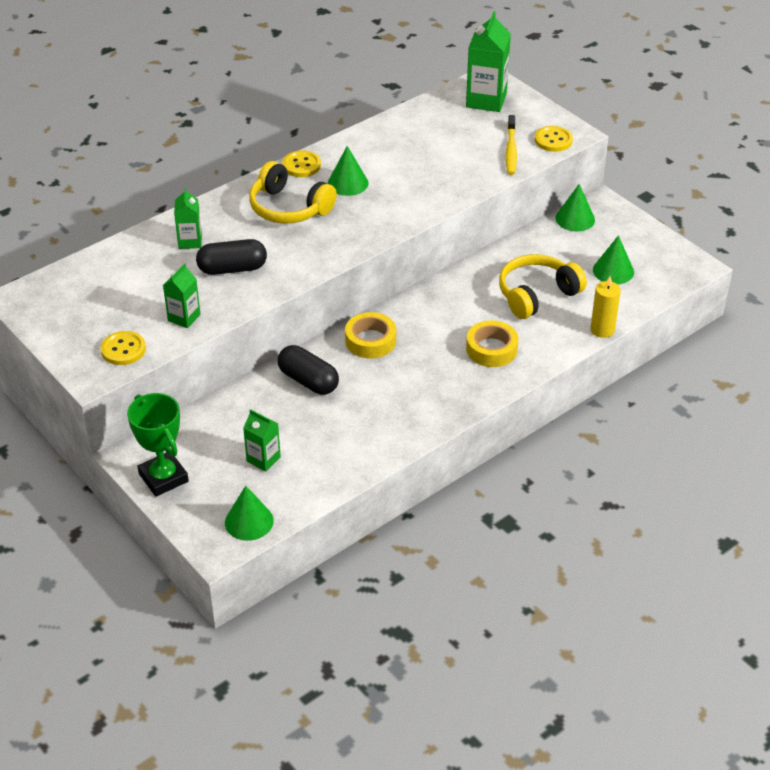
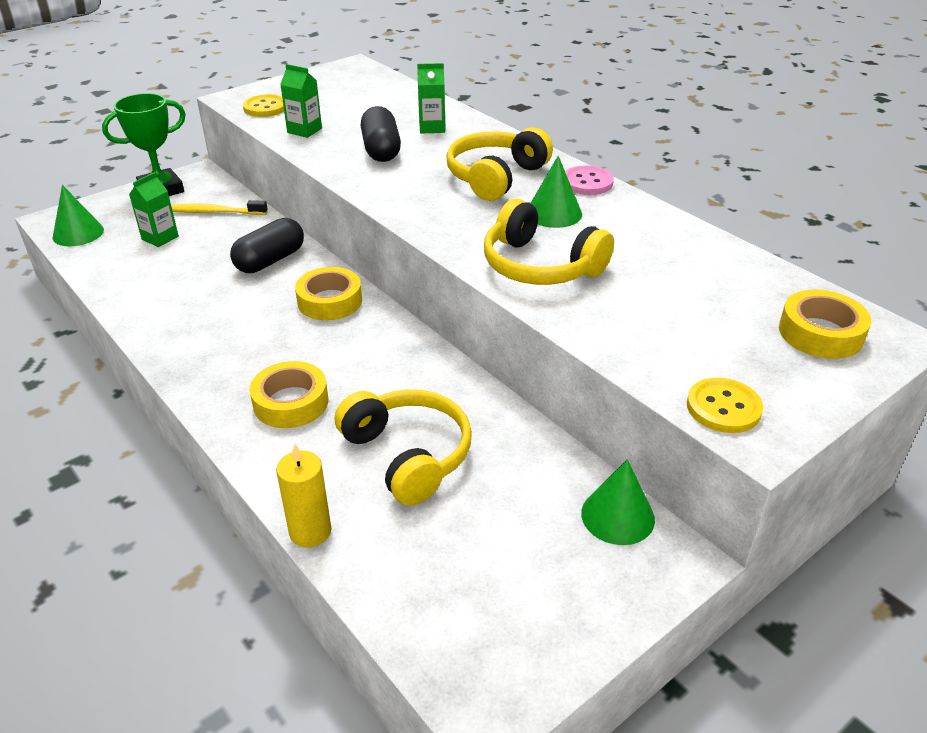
camera: 90 degrees right, 5 degrees down
yellow button [282,150,321,177] -> pink button [565,165,614,195]
green carton [466,11,511,112] -> yellow tape [779,290,871,359]
yellow toothbrush [506,115,517,175] -> yellow toothbrush moved to [171,200,268,215]
green cone [593,235,634,284] -> none
none -> yellow headphones [484,199,614,285]

